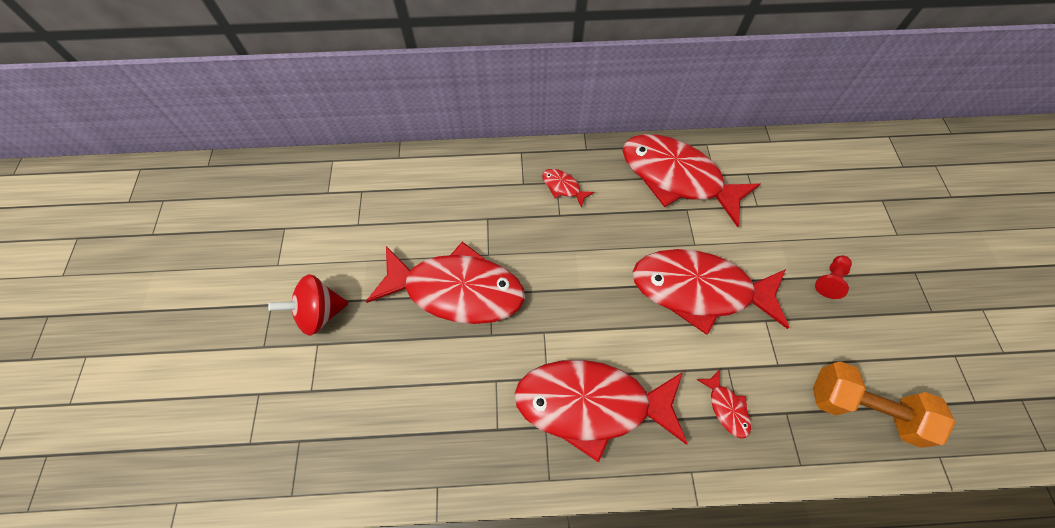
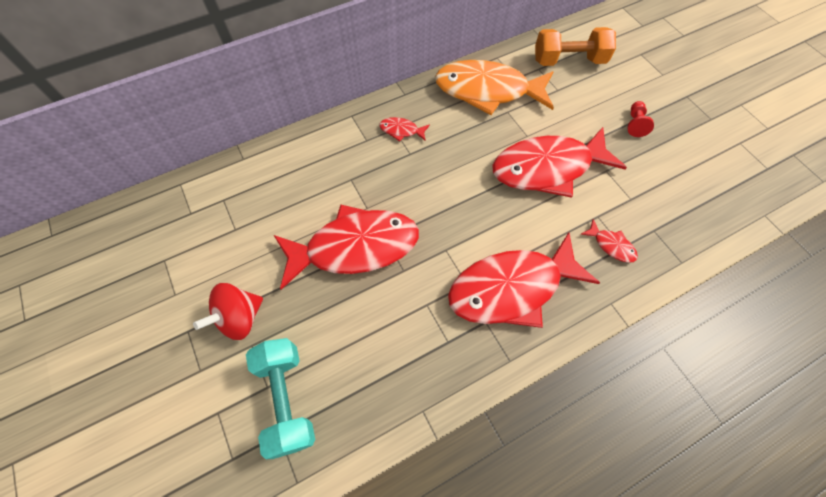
camera: 25 degrees left, 0 degrees up
red fish [623,134,760,227] -> orange fish [435,60,554,115]
orange dumbbell [813,361,955,448] -> orange dumbbell moved to [535,27,616,66]
none -> turquoise dumbbell [246,338,315,459]

